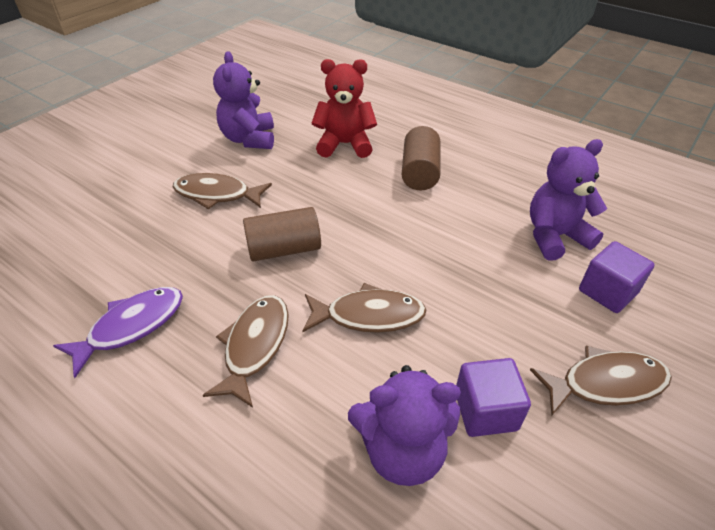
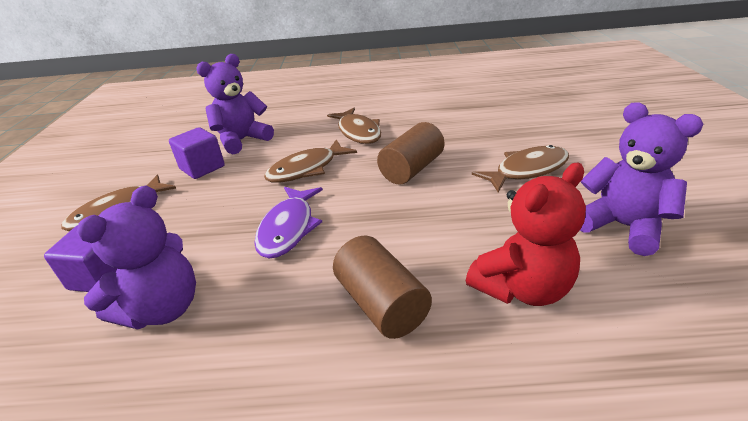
camera: 145 degrees right, 10 degrees down
purple fish [53,287,183,378] -> purple fish moved to [254,187,323,259]

